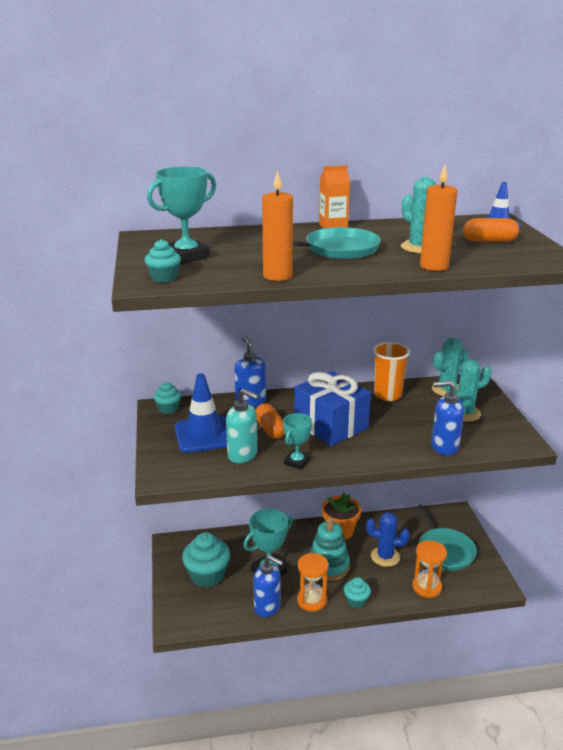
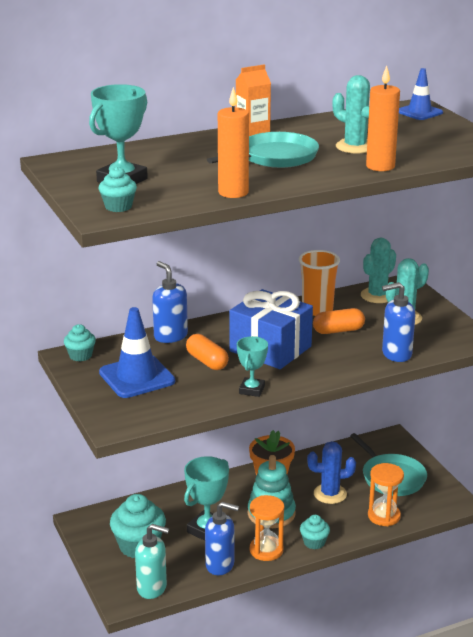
camera: 15 degrees left, 0 degrees up
turquoise soap dispenser [226,389,259,463] -> turquoise soap dispenser moved to [135,524,169,599]
orange capsule [463,218,519,242] -> orange capsule moved to [313,308,365,334]

